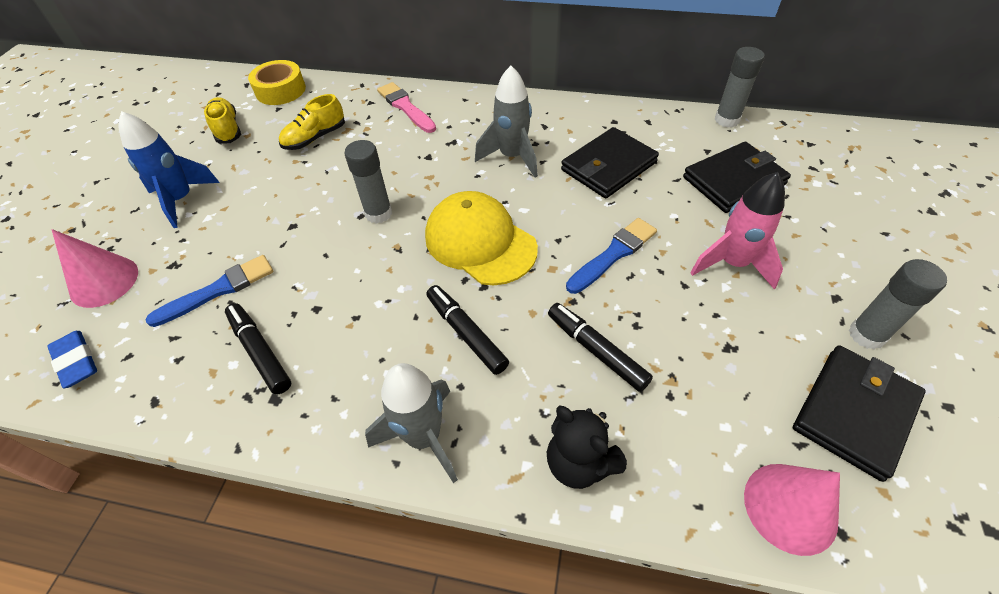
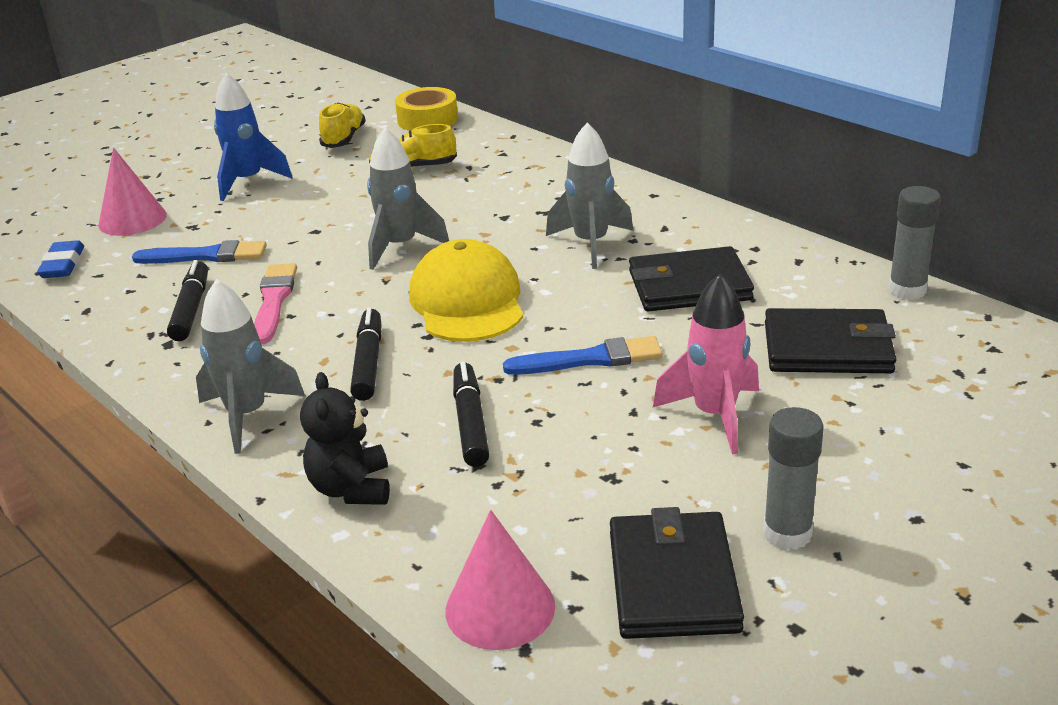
camera: 35 degrees right, 20 degrees down
grey glue stick [344,140,392,224] -> grey rocket [367,128,449,270]
pink brush [377,82,436,133] -> pink brush moved to [254,263,297,344]
black wallet [793,345,926,482] -> black wallet turned 75 degrees counterclockwise [610,507,744,639]

